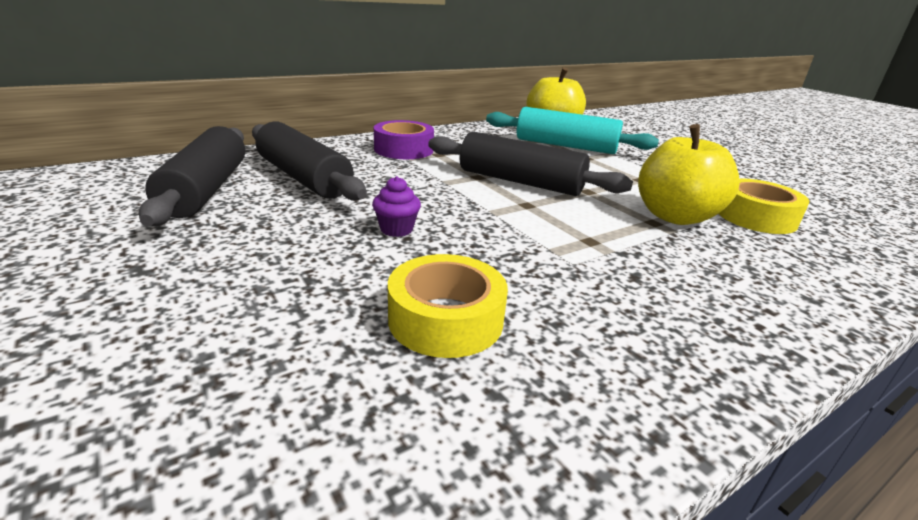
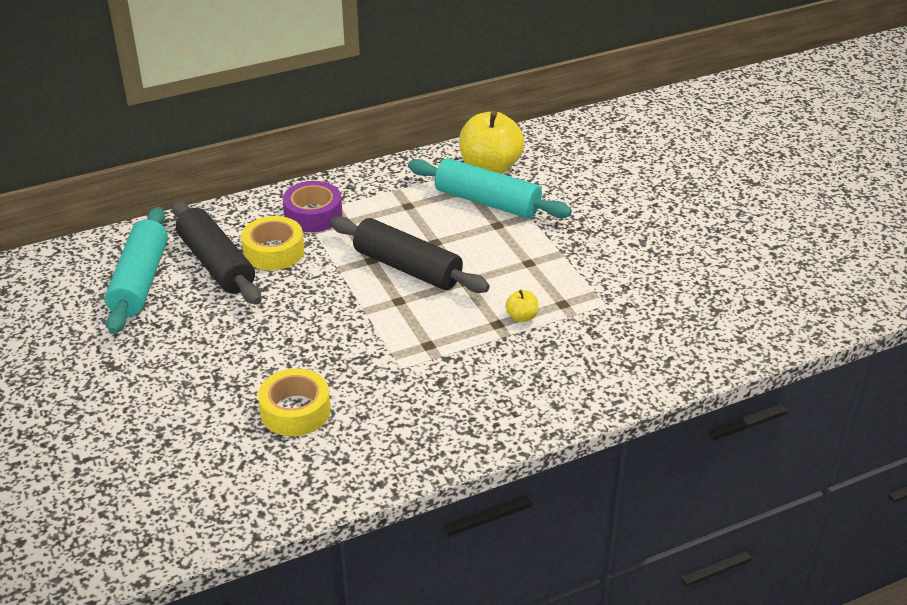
camera: 10 degrees right, 10 degrees up
black rolling pin [139,126,245,227] -> turquoise rolling pin [105,207,168,334]
purple cupcake [372,176,421,237] -> none
yellow apple [638,124,740,225] -> yellow apple [505,290,538,322], size x0.44
yellow tape [719,179,809,234] -> yellow tape moved to [241,216,304,270]

